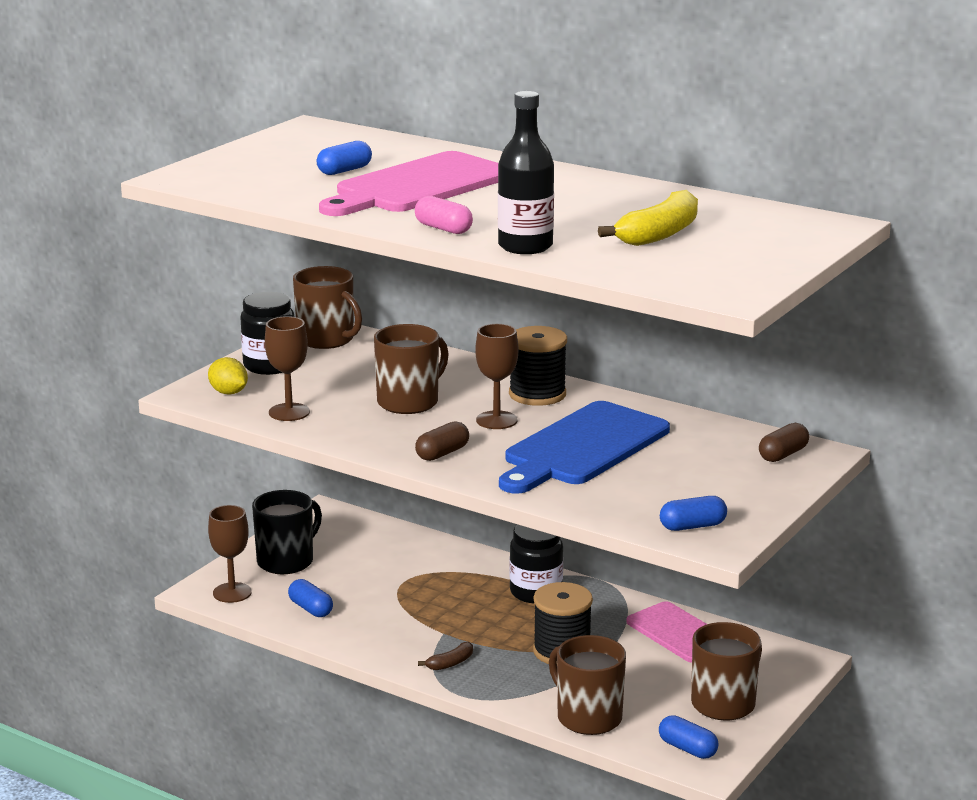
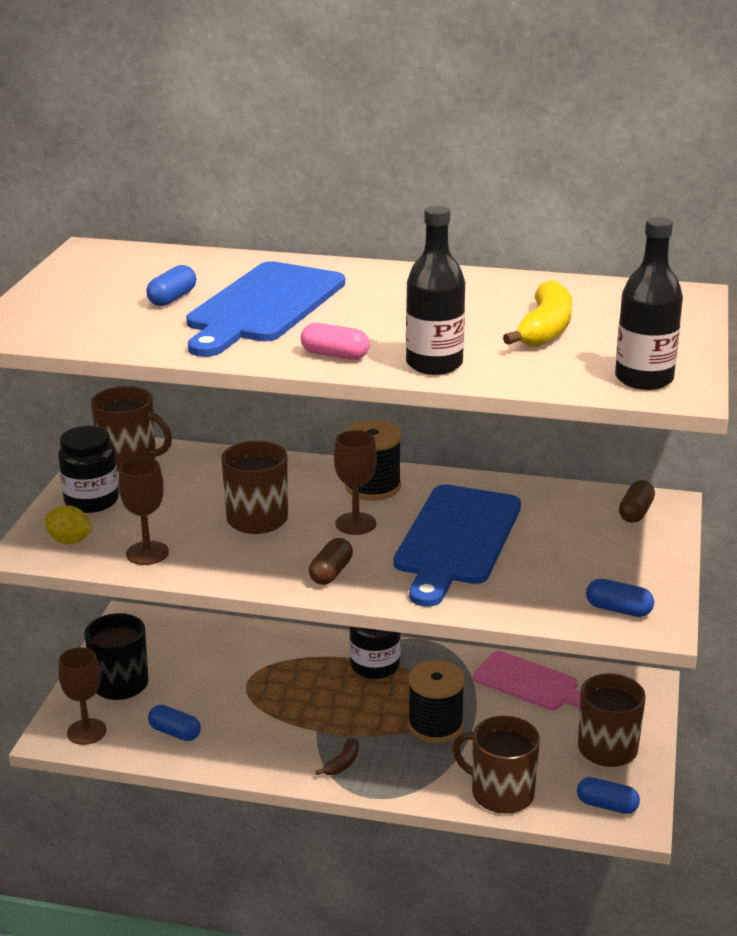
camera: 20 degrees left, 5 degrees up
pink cutting board [319,151,498,216] -> blue cutting board [186,261,345,357]
blue capsule [660,496,727,531] -> blue capsule turned 60 degrees clockwise [586,579,654,617]
none -> black bottle [615,217,683,390]

